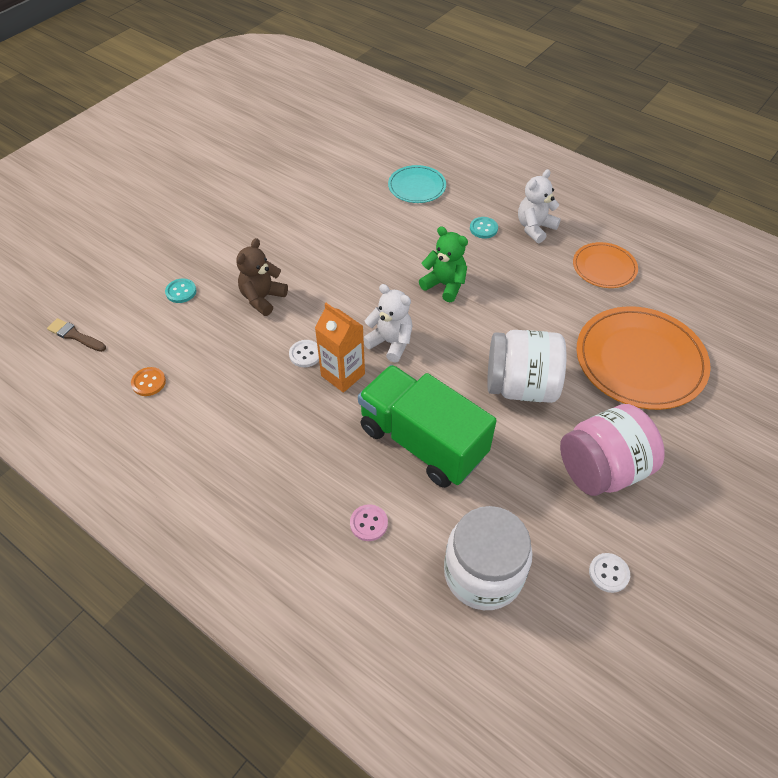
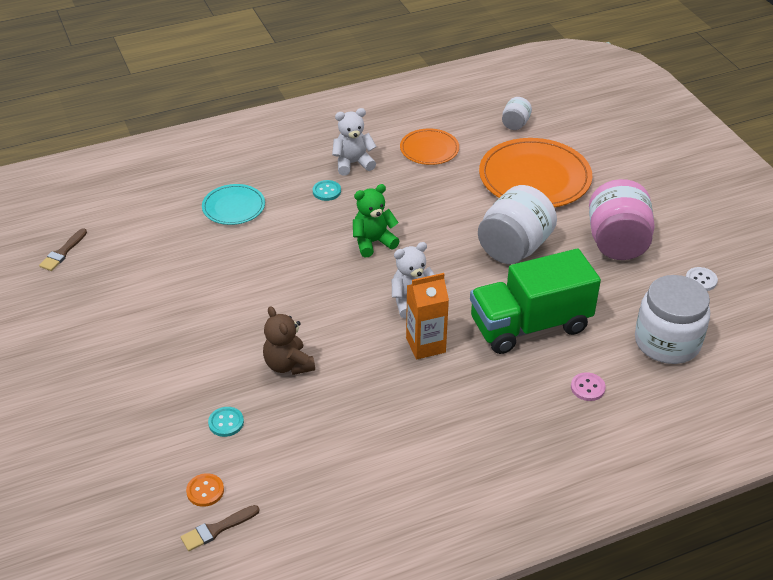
camera: 60 degrees left, 10 degrees down
orange button [131,367,166,396] -> orange button moved to [186,473,224,507]
white button [289,340,319,367] -> none
white teddy bear [518,169,561,243] -> white teddy bear turned 90 degrees clockwise [332,108,377,176]
none -> brown brush [39,228,87,271]
none -> white jar [502,97,532,130]

